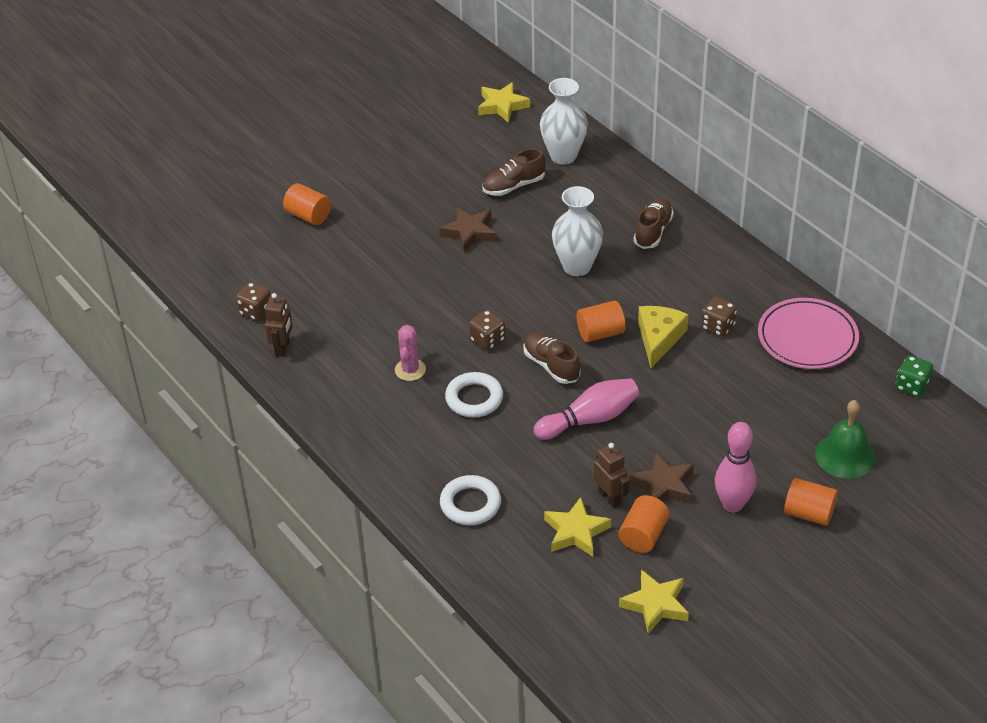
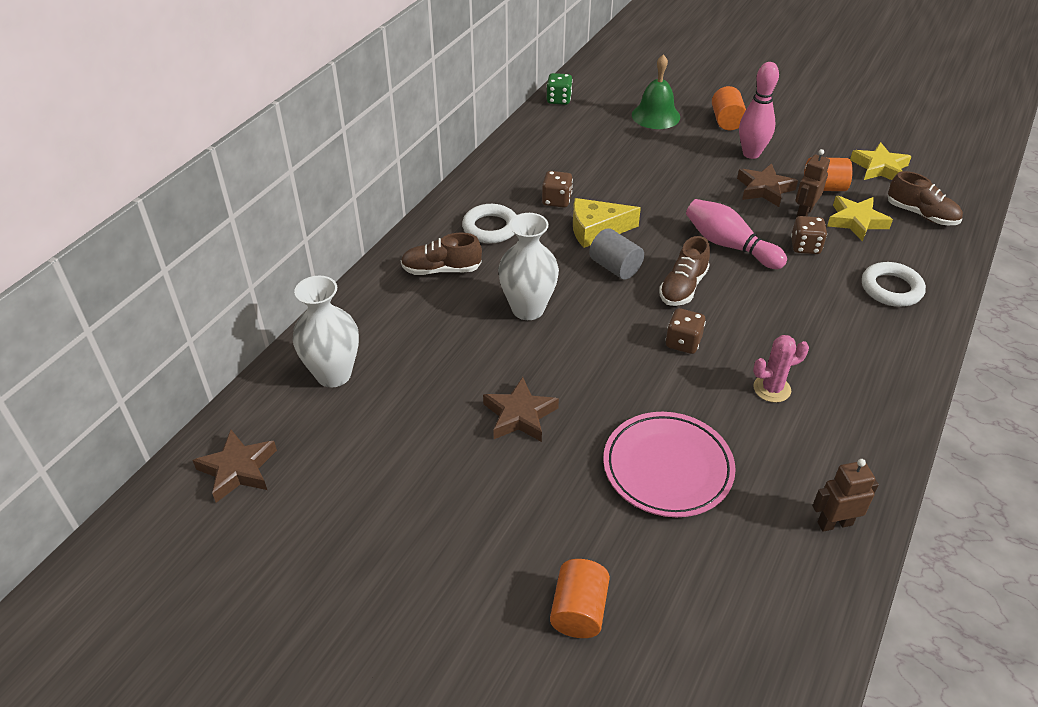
camera: 115 degrees left, 0 degrees up
brown dice [236,282,271,321] -> brown dice moved to [791,216,827,254]
white ring [445,372,503,418] -> white ring moved to [462,204,516,244]
yellow star [478,82,530,123] -> brown star [193,430,277,503]
brown shoe [482,148,546,196] -> brown shoe moved to [888,171,963,225]
orange cylinder [577,301,626,342] -> grey cylinder [589,228,644,280]
pink plate [758,298,859,369] -> pink plate moved to [603,412,736,517]

